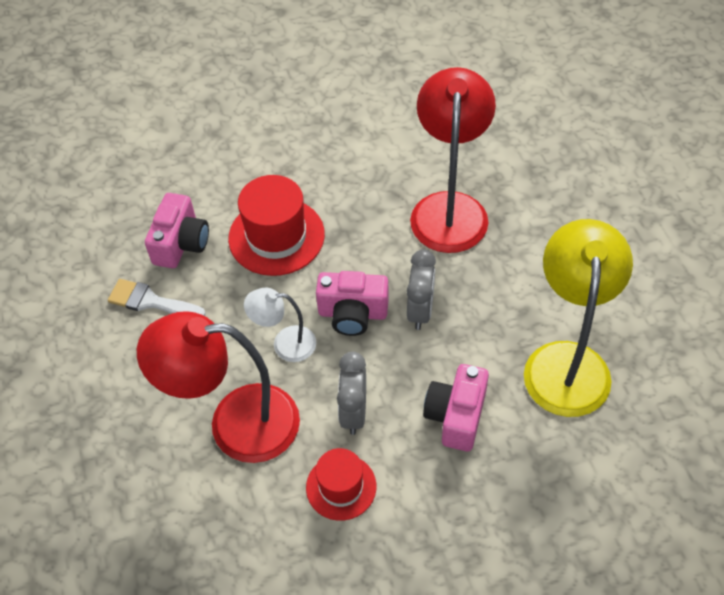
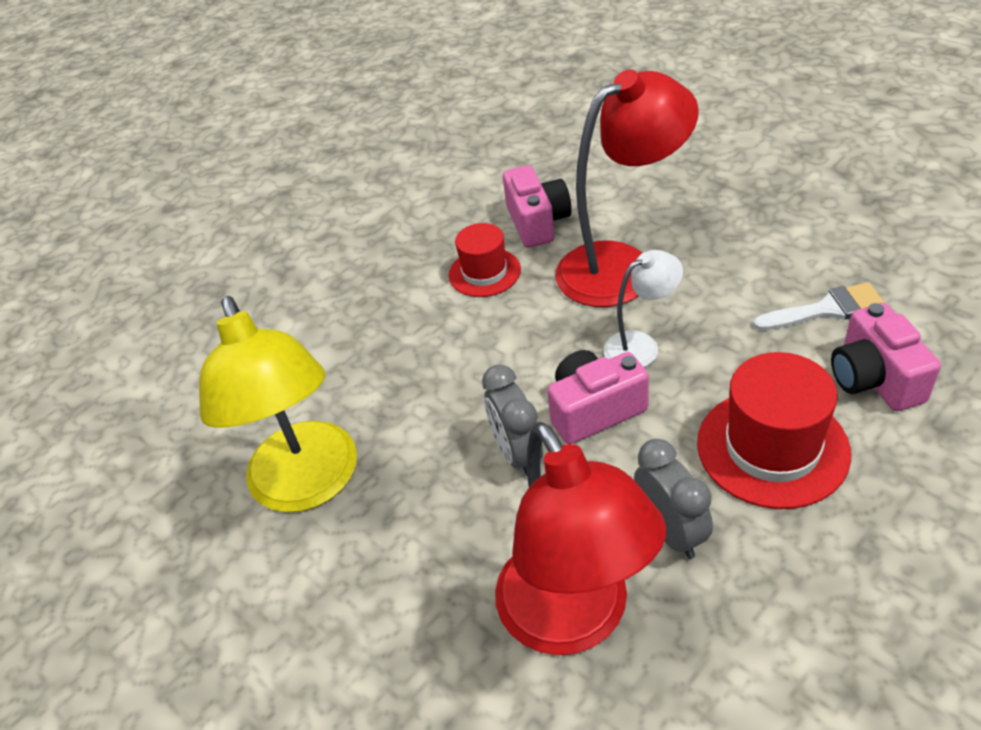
camera: 155 degrees right, 10 degrees down
grey clock [337,352,366,435] -> grey clock moved to [634,439,713,559]
pink camera [423,364,489,451] -> pink camera moved to [503,165,572,248]

